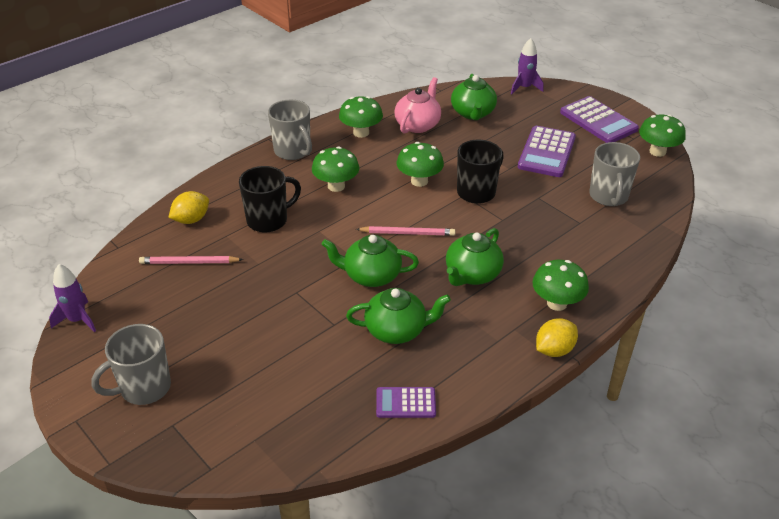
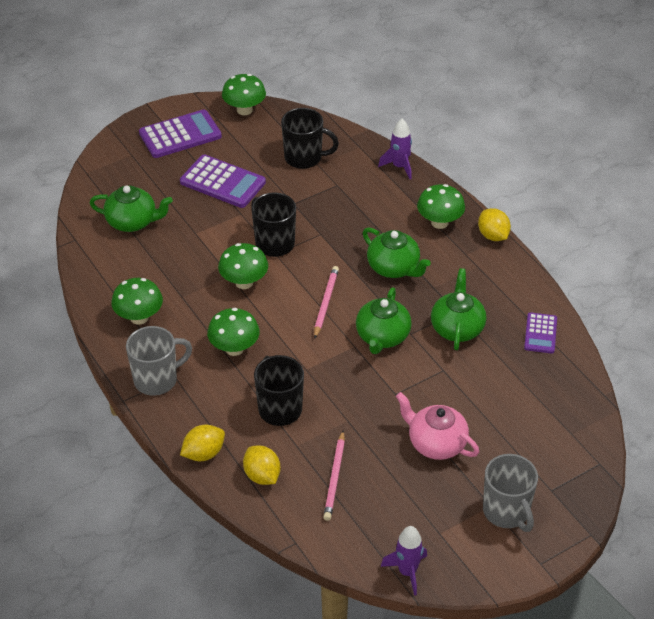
camera: 80 degrees left, 5 degrees up
pink teapot [394,77,441,134] -> pink teapot moved to [396,392,479,460]
purple rocket [511,38,543,94] -> purple rocket moved to [378,119,412,179]
grey mug [589,142,640,206] -> black mug [281,108,339,169]
none -> yellow lemon [180,425,225,461]

